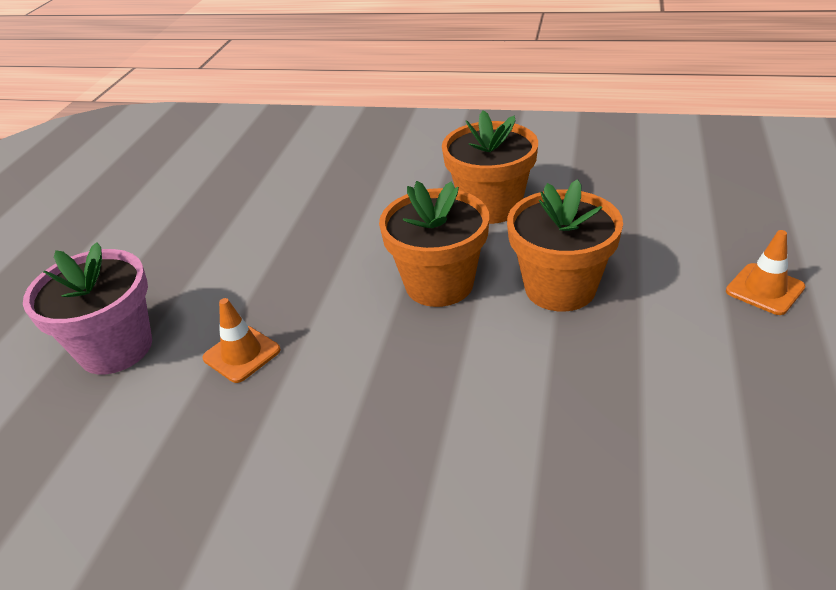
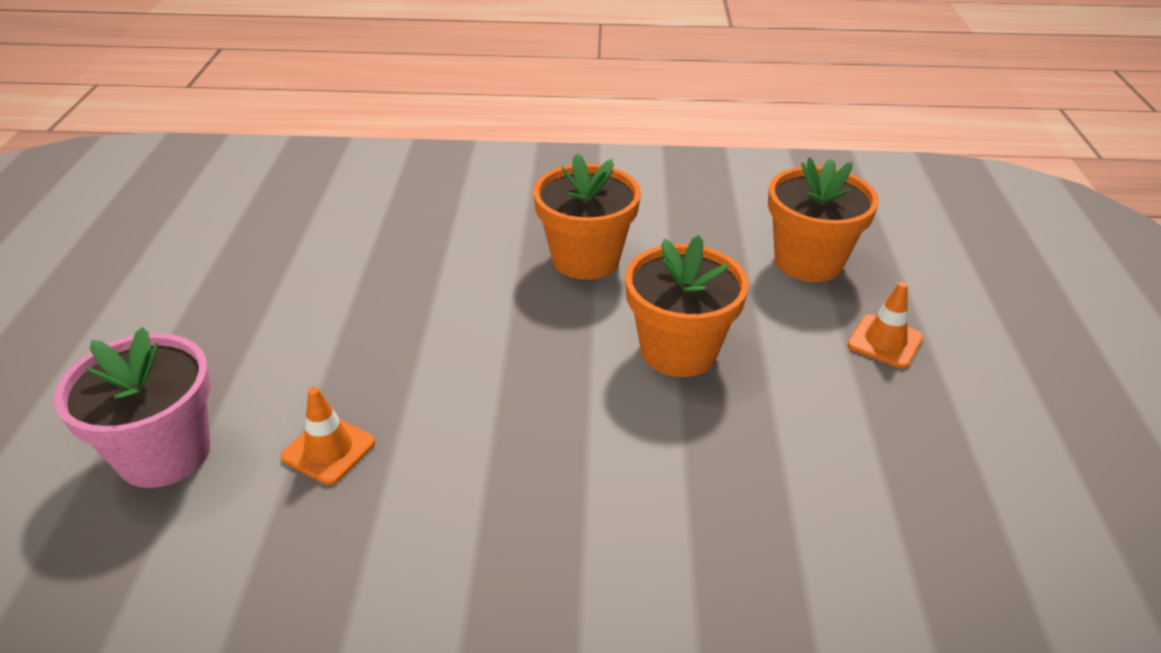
camera: 15 degrees left, 0 degrees up
orange flower pot [379,181,489,307] -> orange flower pot moved to [768,157,879,282]

